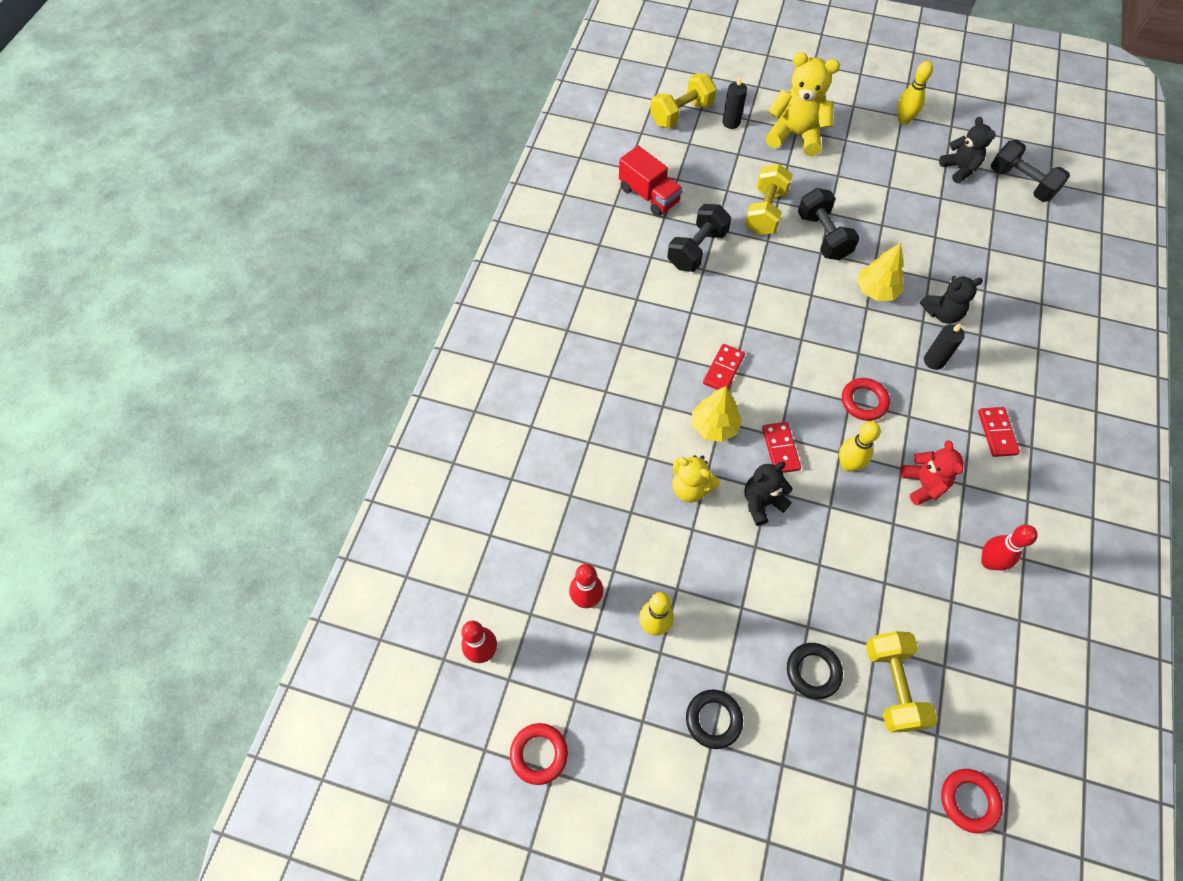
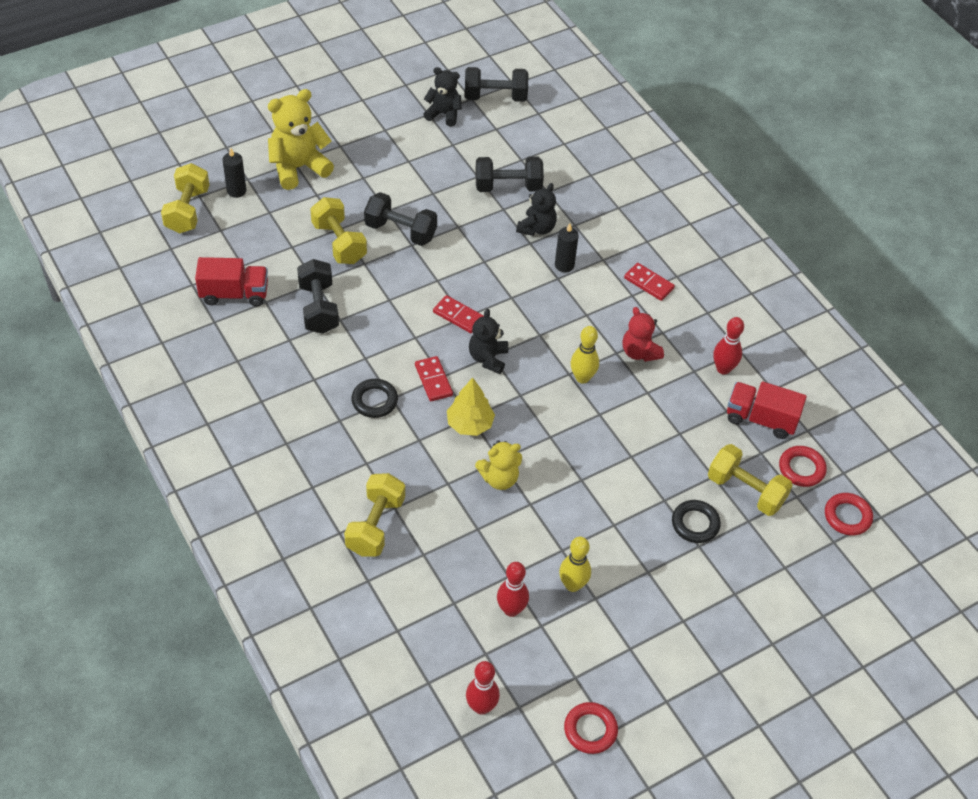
camera: 50 degrees left, 10 degrees down
black ring [686,689,743,749] -> black ring moved to [351,379,398,418]
black teddy bear [744,462,793,526] -> black teddy bear moved to [469,309,508,374]
red domino [762,422,801,473] -> red domino moved to [433,295,484,333]
red ring [842,378,890,421] -> red ring moved to [779,446,827,487]
yellow tree [857,243,904,301] -> none
yellow bowling pin [897,61,933,124] -> none
red teddy bear [901,440,964,505] -> red teddy bear turned 150 degrees counterclockwise [623,307,664,362]
none -> yellow dumbbell [344,473,405,556]
none -> black dumbbell [475,157,544,192]
none -> red truck [727,381,807,439]

